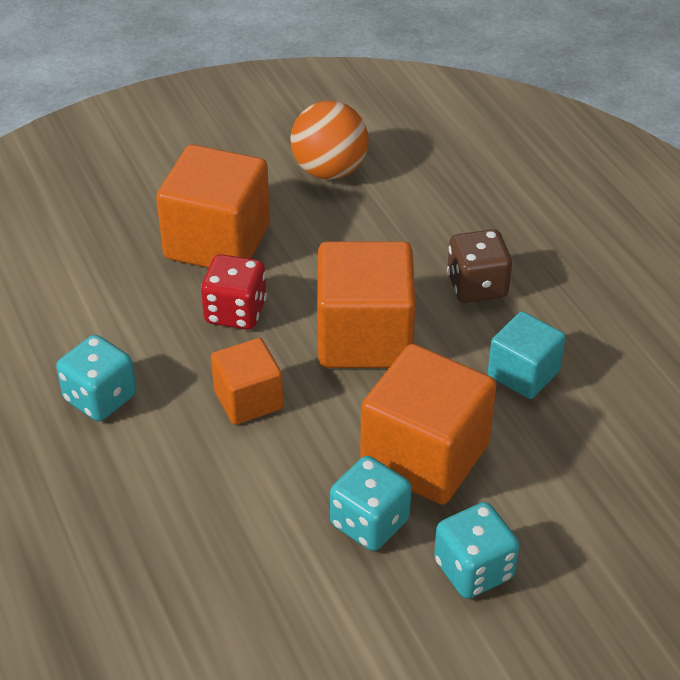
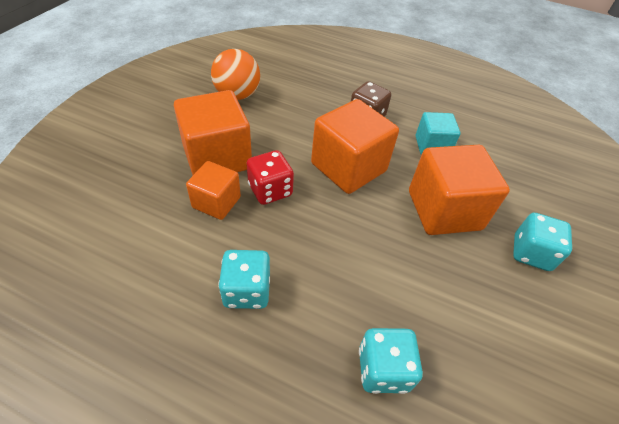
camera: 45 degrees left, 5 degrees up
orange cube [211,338,283,425] -> orange cube moved to [186,161,241,220]
turquoise dice [330,456,412,551] -> turquoise dice moved to [359,328,423,394]

